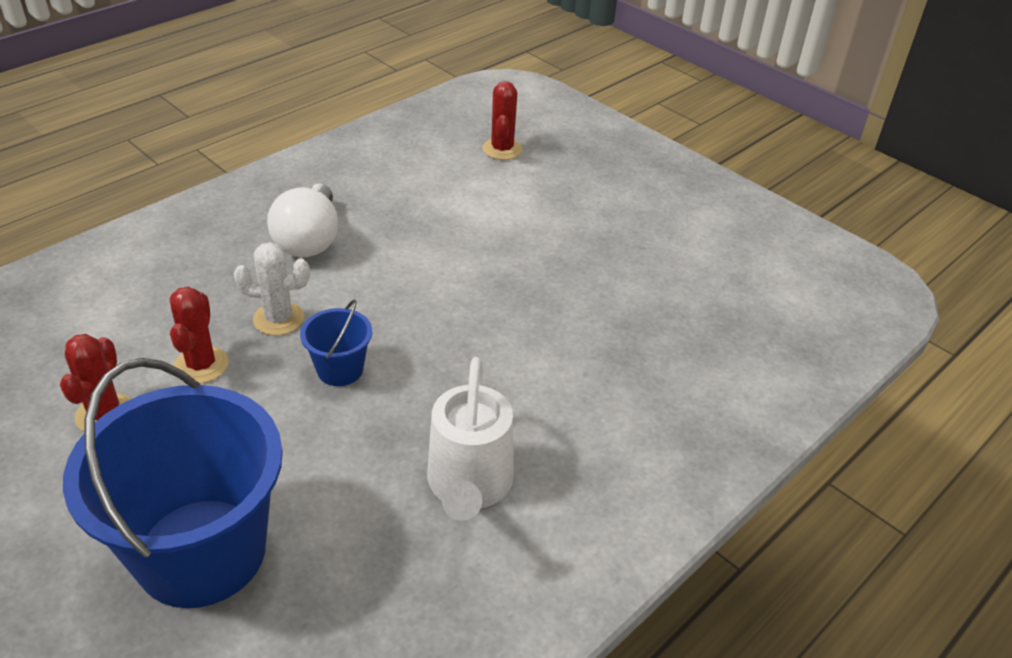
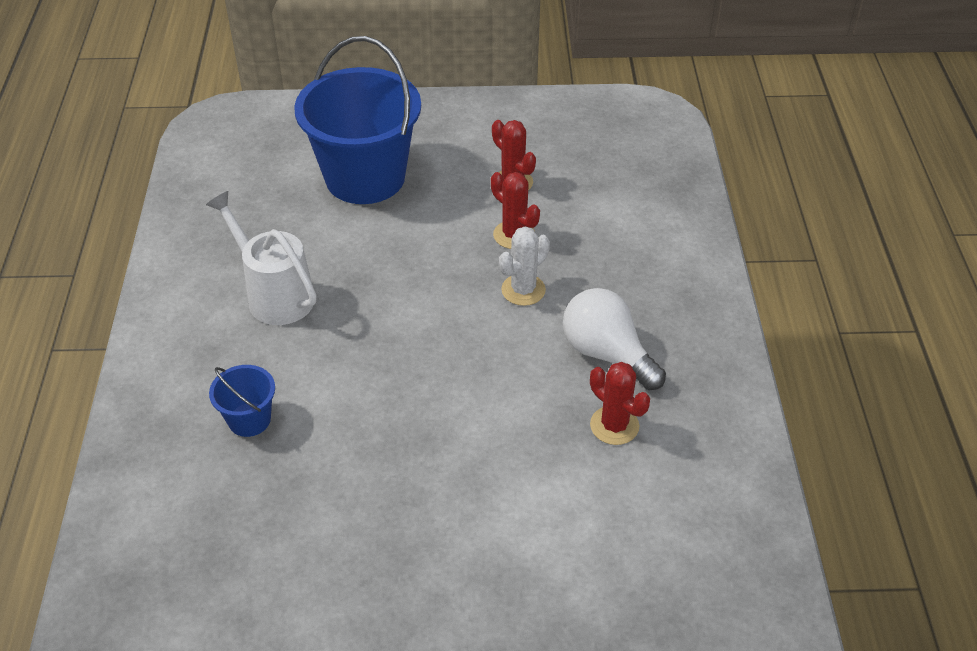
camera: 135 degrees right, 5 degrees up
blue bucket [300,299,372,386] -> blue bucket moved to [209,365,275,437]
red cactus [483,81,522,160] -> red cactus moved to [590,362,650,445]

